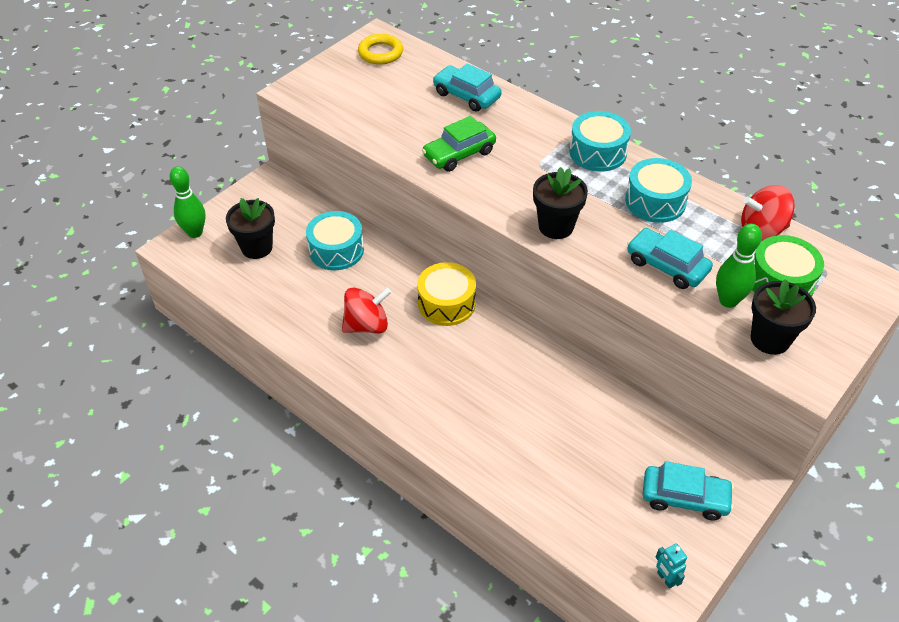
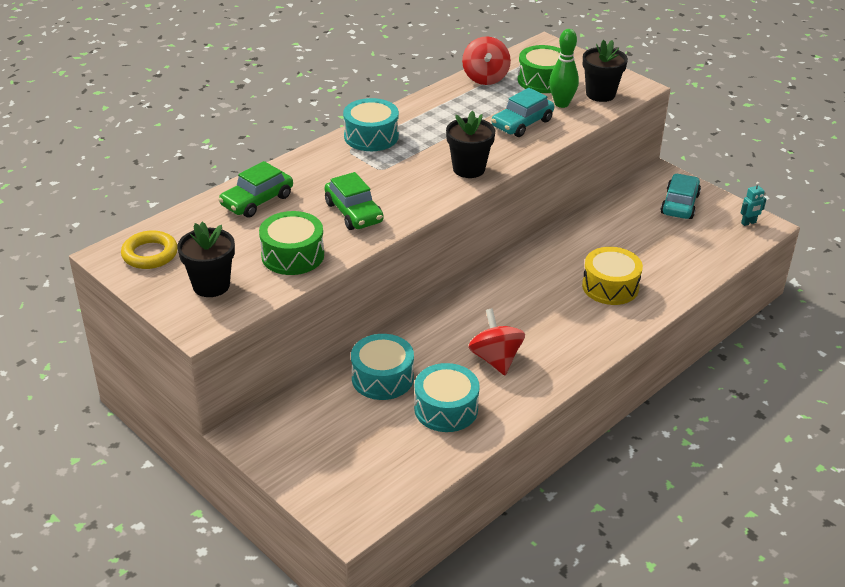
camera: 85 degrees left, 10 degrees down
green bowling pin [170,166,206,238] -> none
black flower pot [226,198,275,259] -> black flower pot moved to [177,222,235,297]
yellow drum [417,262,476,326] -> yellow drum moved to [582,247,643,305]
turquoise car [433,63,501,112] -> green car [218,161,293,218]
turquoise drum [625,158,692,223] -> turquoise drum moved to [414,363,480,432]
none -> green drum [259,211,324,275]

